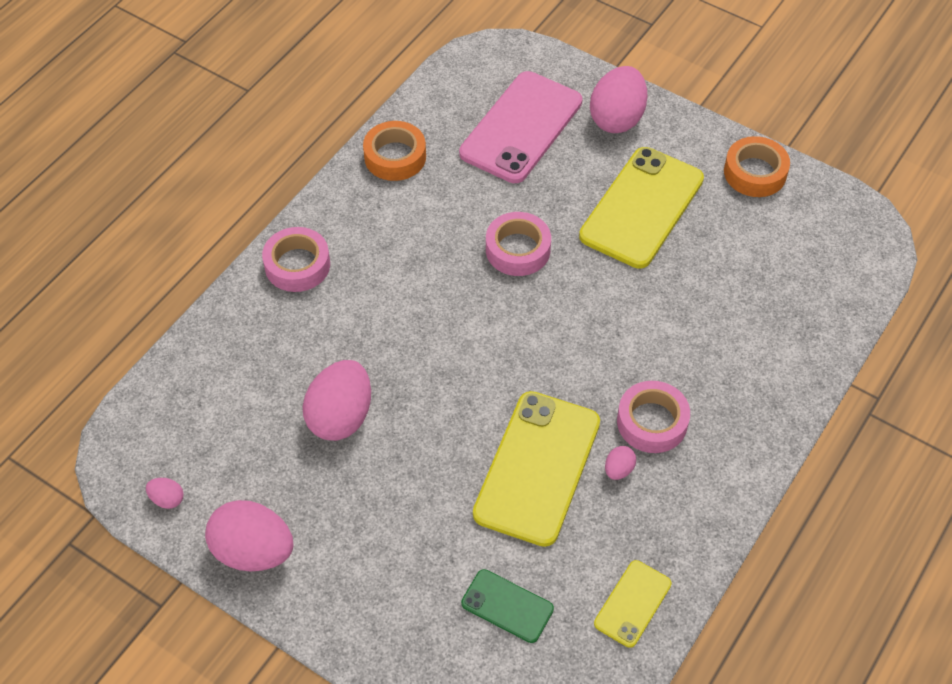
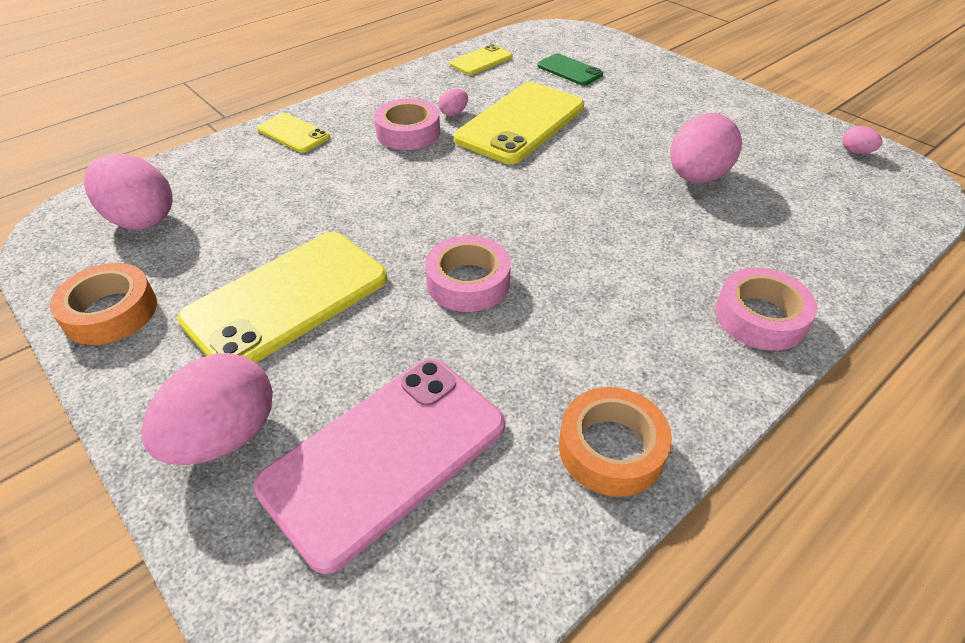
camera: 165 degrees left, 10 degrees down
pink egg [205,500,293,571] -> pink egg moved to [84,154,173,230]
none -> yellow phone [257,113,330,153]

